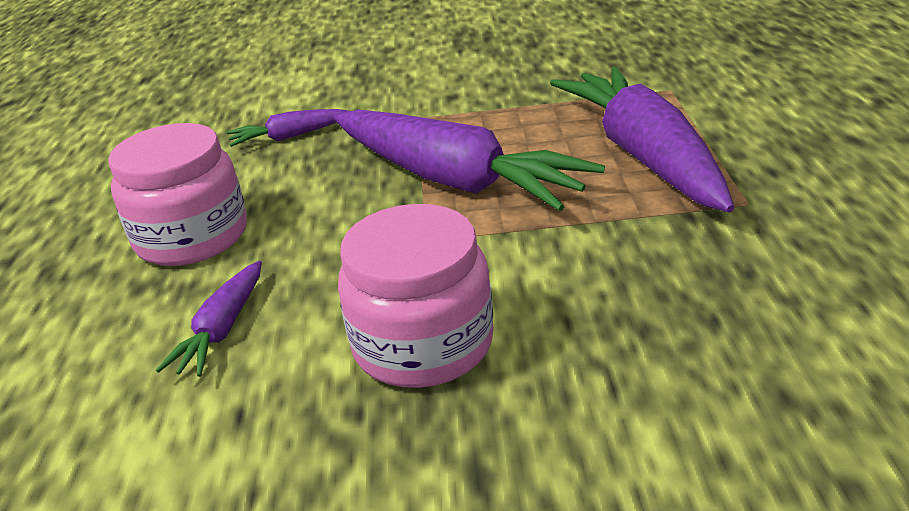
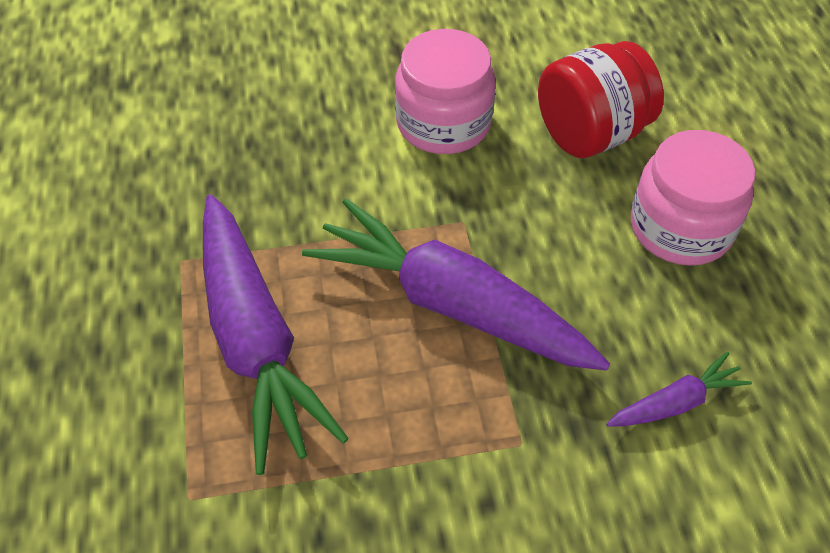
camera: 170 degrees right, 20 degrees up
purple carrot [156,261,262,377] -> red jar [538,41,664,158]

